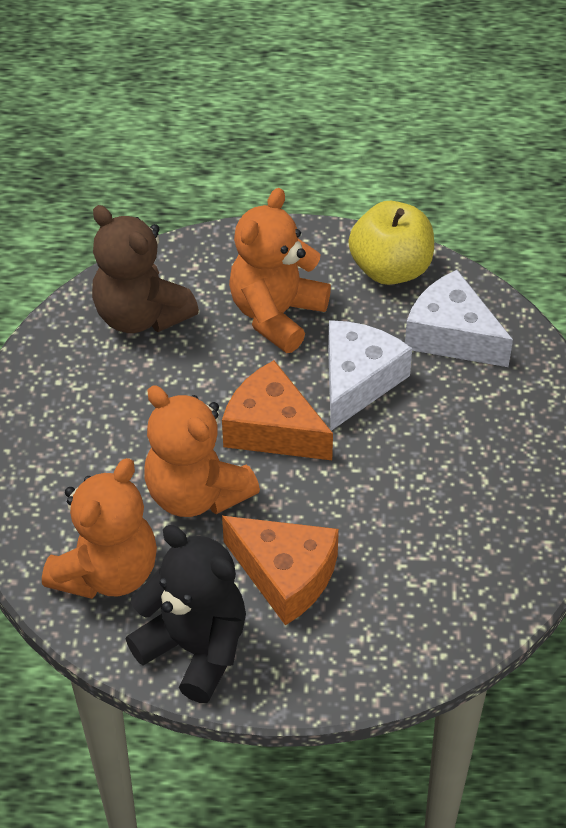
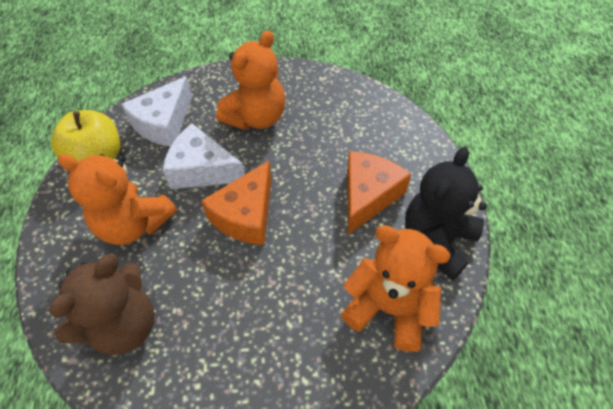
camera: 95 degrees left, 5 degrees up
orange teddy bear [144,385,260,517] -> orange teddy bear moved to [216,31,285,130]

